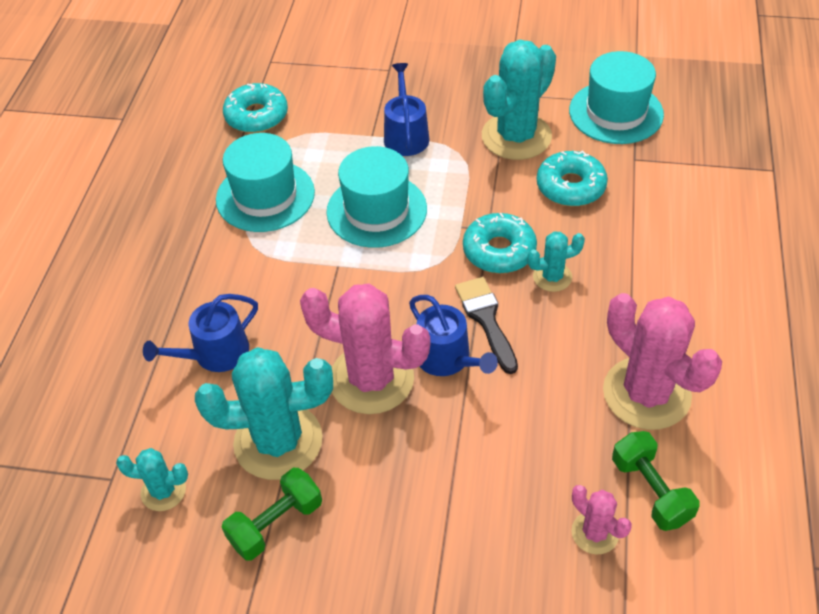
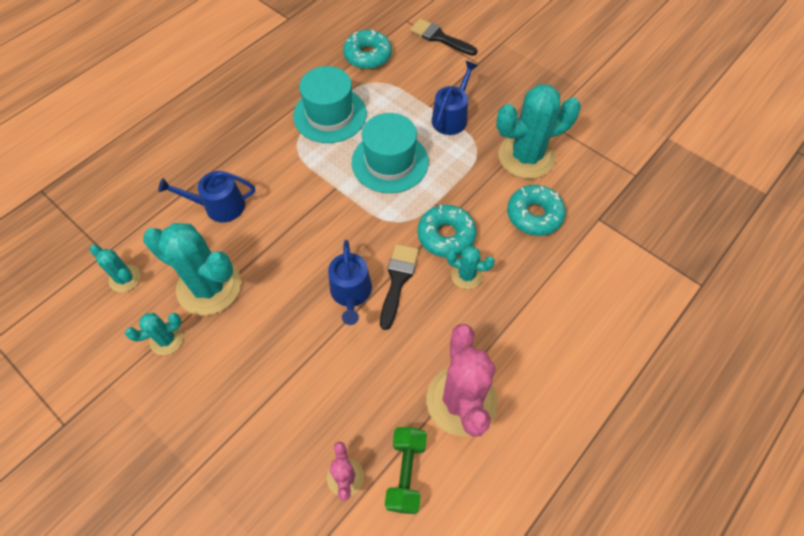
camera: 30 degrees right, 10 degrees up
green dumbbell [222,468,322,560] -> turquoise cactus [125,313,183,355]
pink cactus [300,284,430,414] -> none
turquoise hat [569,51,664,144] -> none
none -> black brush [410,19,477,56]

